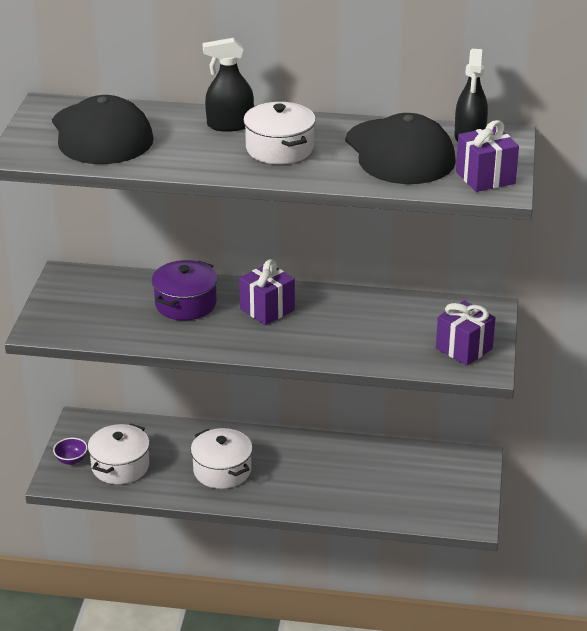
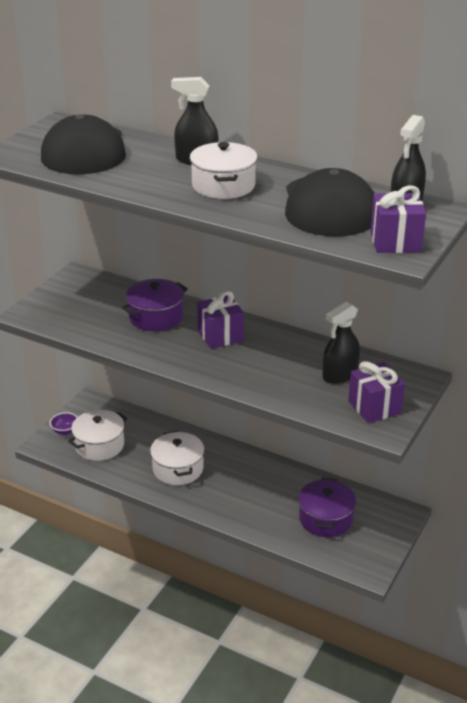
camera: 20 degrees right, 0 degrees up
none -> purple pot [298,478,356,537]
none -> black spray bottle [323,302,360,384]

